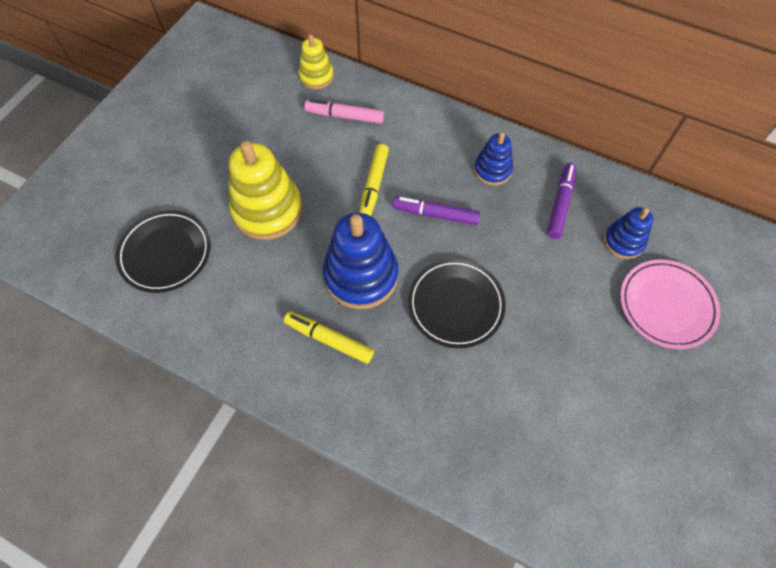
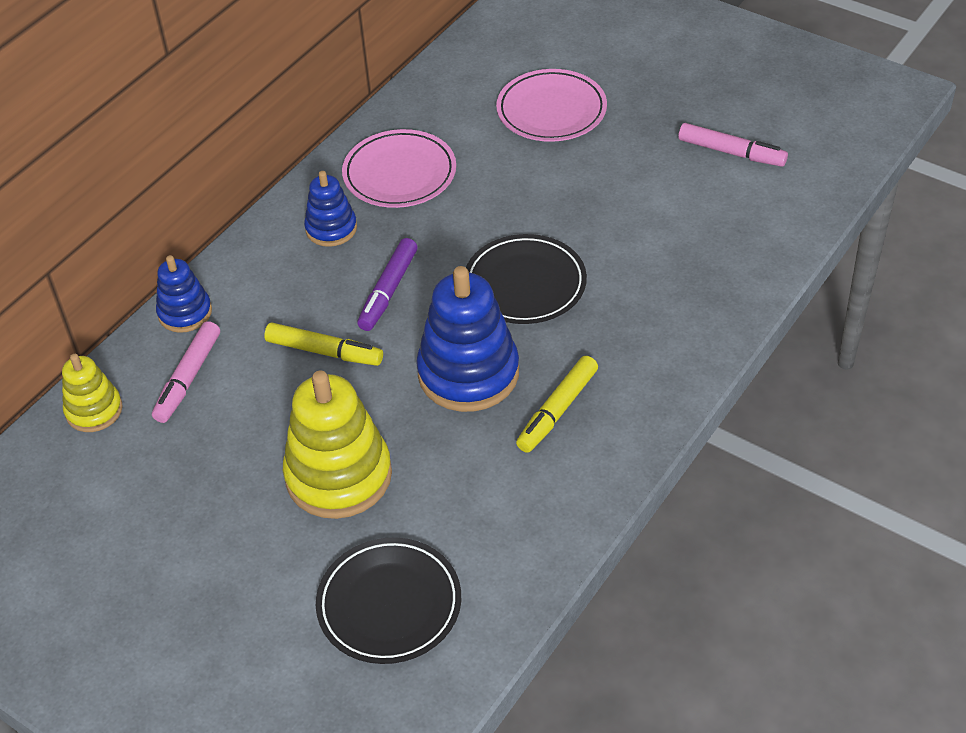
camera: 80 degrees left, 15 degrees down
purple marker [547,163,577,239] -> pink plate [342,129,456,208]
blue stacking toy [604,207,653,259] -> blue stacking toy moved to [156,255,212,333]
none -> pink marker [678,123,788,167]

